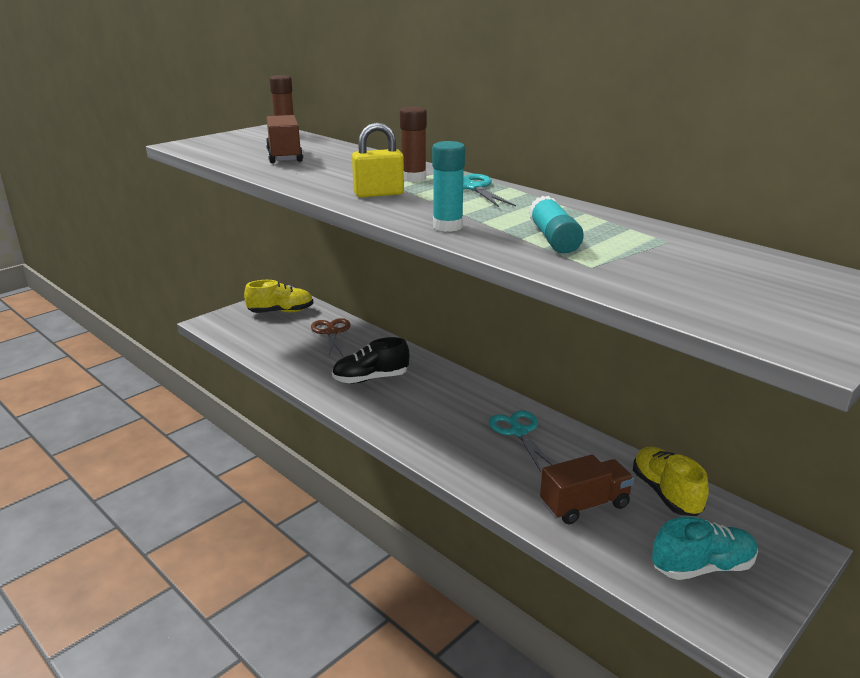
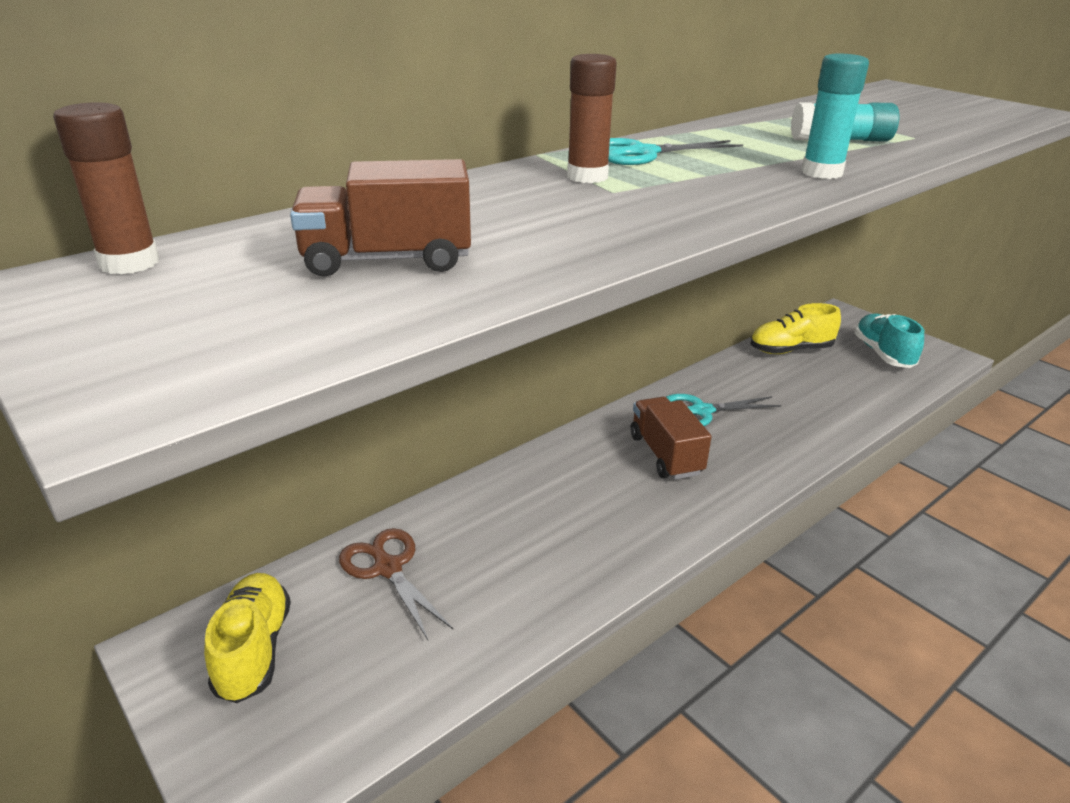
camera: 85 degrees left, 5 degrees up
brown scissors [311,318,351,356] -> brown scissors turned 60 degrees clockwise [339,528,453,640]
black shoe [332,337,409,383] -> none
yellow padlock [352,122,404,198] -> none
brown truck [540,454,634,524] -> brown truck moved to [630,397,712,480]

